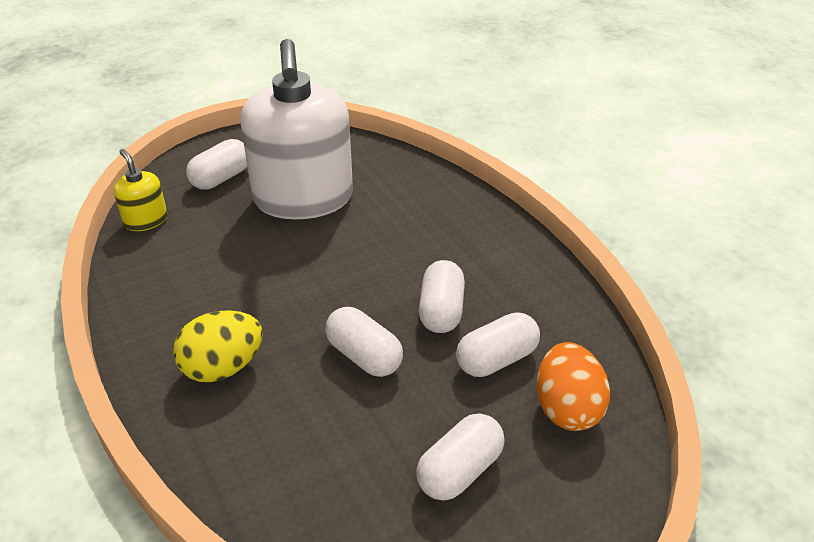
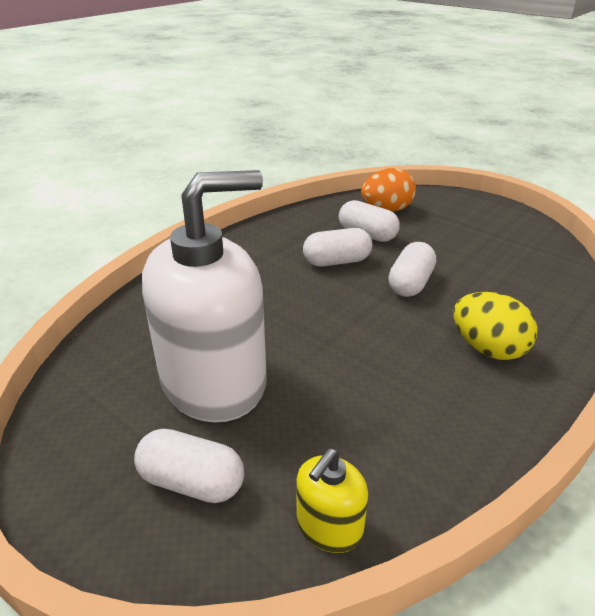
camera: 110 degrees left, 5 degrees down
white capsule [416,413,505,500] -> none

